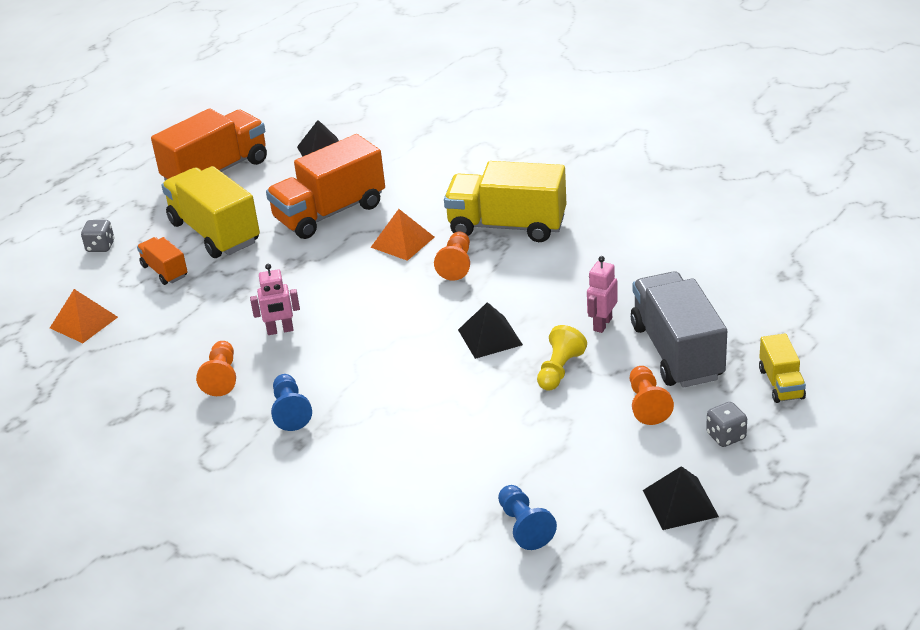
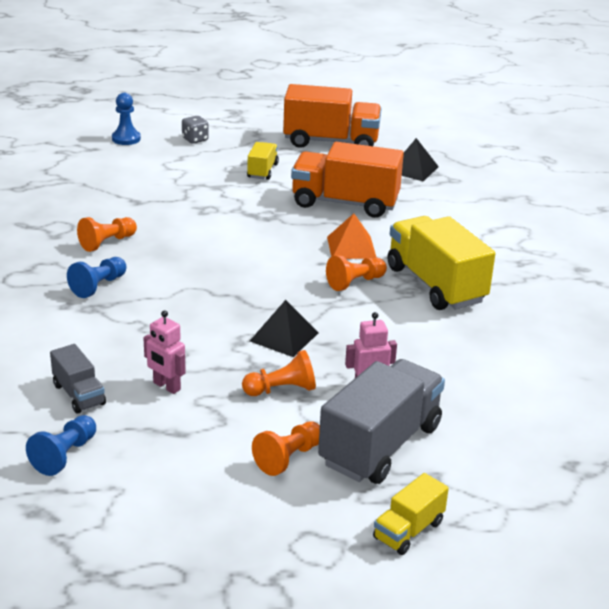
camera: 45 degrees right, 5 degrees down
orange pyramid [50,289,118,343] -> none
orange truck [137,237,188,285] -> none
yellow truck [161,166,260,258] -> yellow truck [247,142,279,180], size x0.50
pink robot [250,264,300,335] -> pink robot moved to [143,310,186,394]
yellow pawn [537,325,587,391] -> orange pawn [242,350,316,396]
black pyramid [643,466,719,530] -> none
grey dice [706,402,747,447] -> none
none -> grey truck [50,344,106,413]
none -> blue pawn [112,93,141,145]

